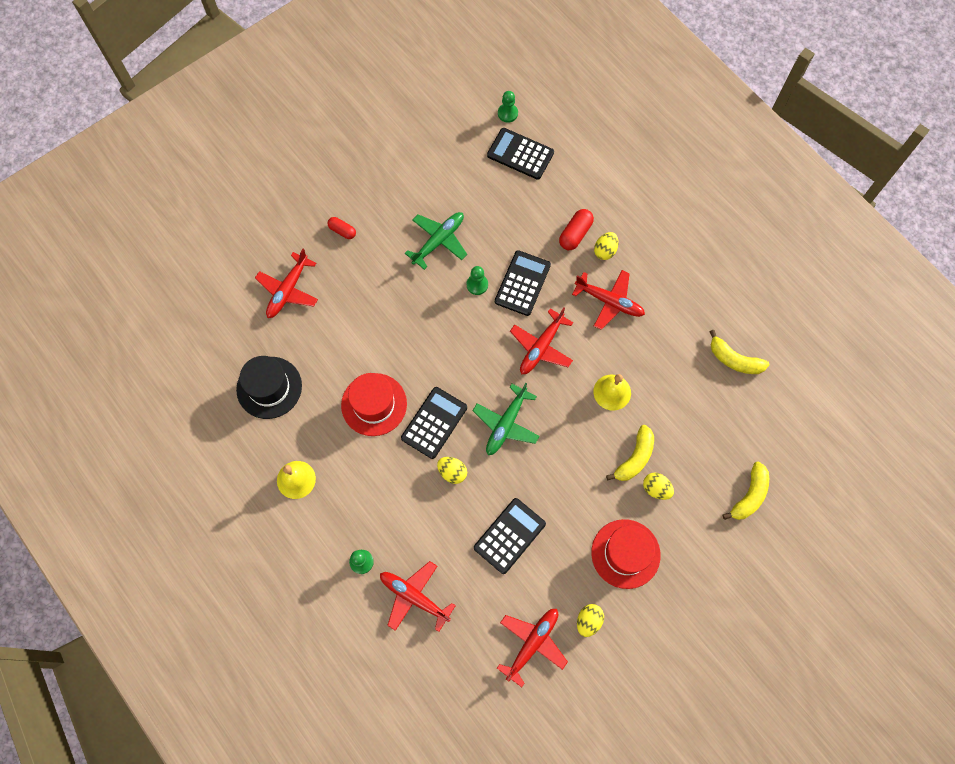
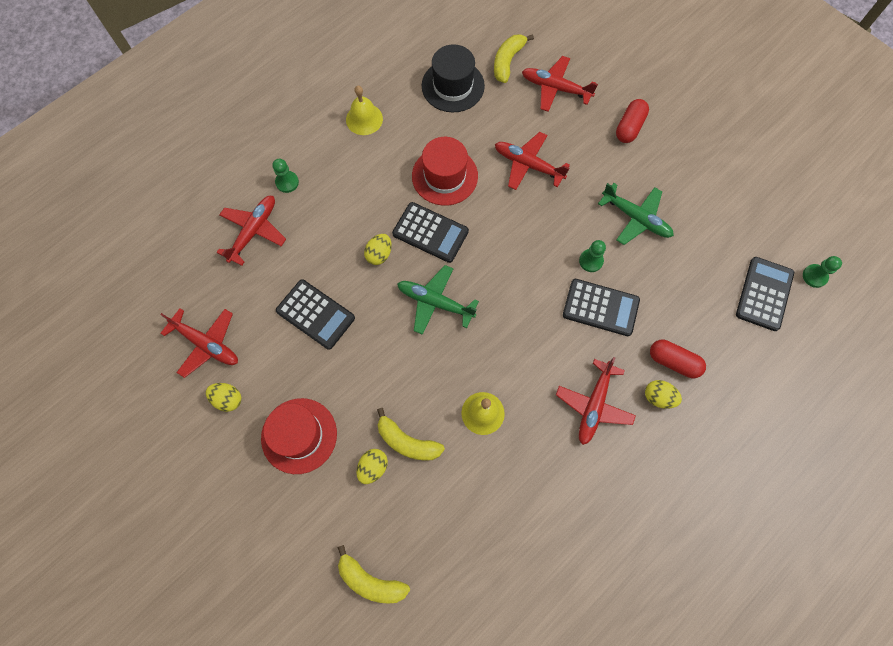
camera: 85 degrees right, 0 degrees up
red capsule [327,217,356,239] -> red capsule [616,99,649,143], size x1.50
red plane [510,308,573,374] -> red plane moved to [495,132,570,190]
yellow banana [709,330,770,374] -> yellow banana moved to [494,34,534,83]

